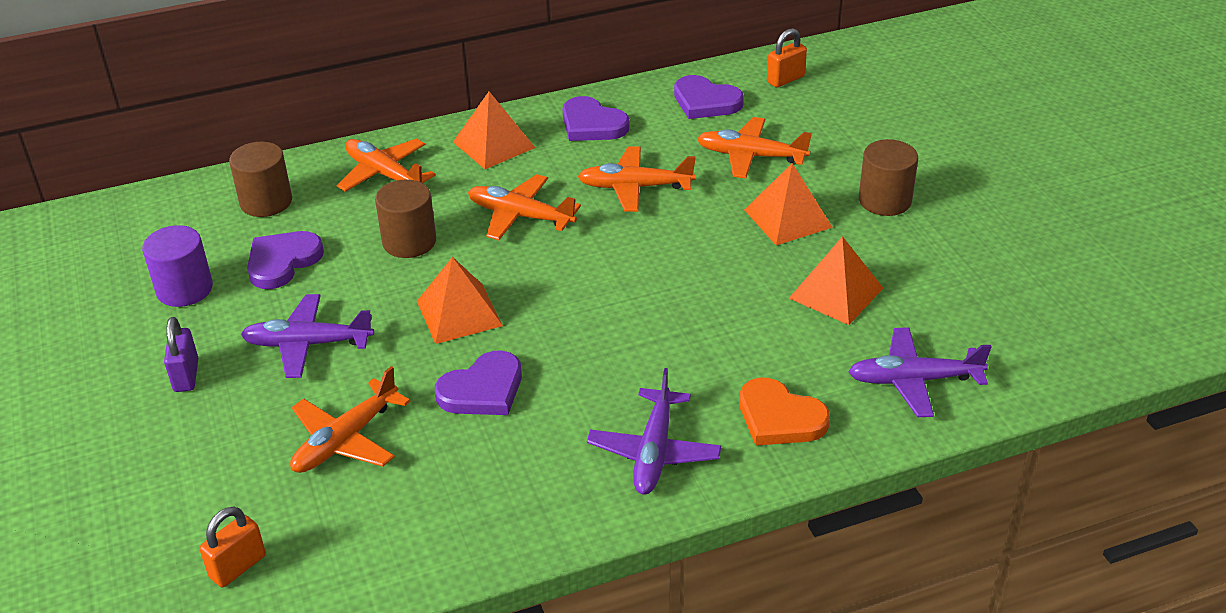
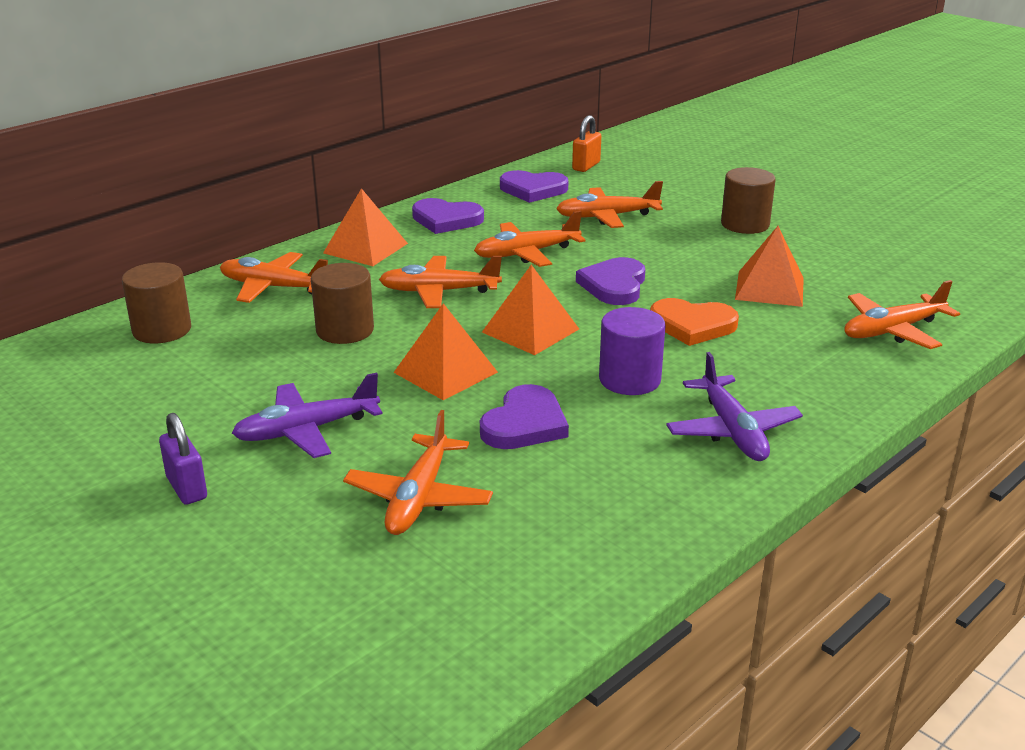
camera: 25 degrees left, 10 degrees down
purple cylinder [142,225,213,307] -> purple cylinder moved to [599,307,666,395]
orange padlock [199,507,266,587] -> none
purple heart [247,231,324,289] -> purple heart moved to [576,257,645,305]
orange heart [739,378,830,446] -> orange heart moved to [650,298,739,346]
orange pyramid [744,163,833,245] -> orange pyramid moved to [482,265,579,355]
purple plane [848,327,992,417] -> orange plane [844,280,960,349]

